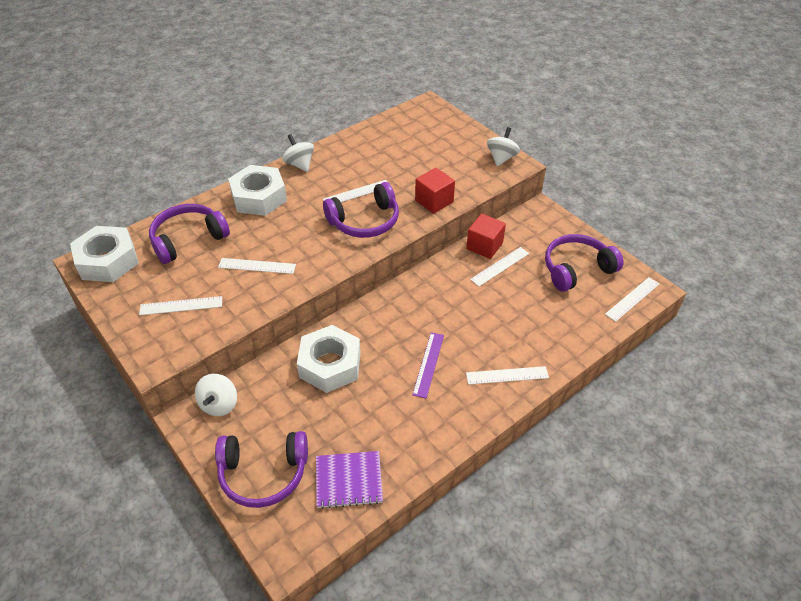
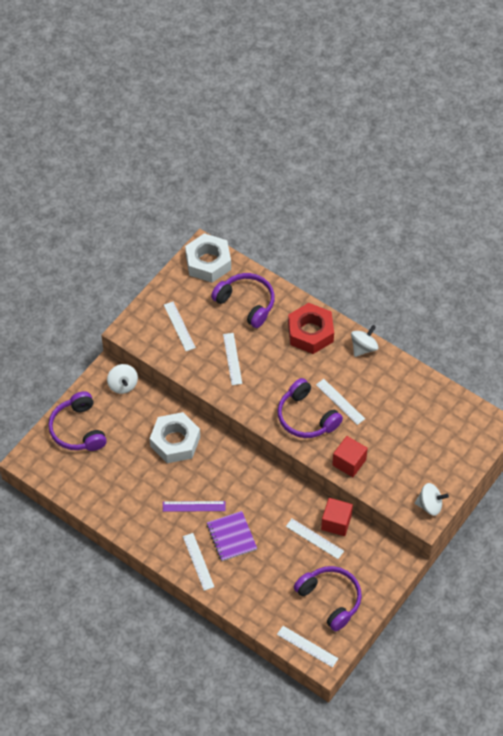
camera: 75 degrees right, 10 degrees up
white spinning top [195,374,237,416] -> white spinning top turned 105 degrees counterclockwise [107,364,138,394]
white nut [228,165,287,216] -> red nut [288,303,334,354]
purple notebook [316,451,383,509] -> purple notebook moved to [207,511,257,561]

